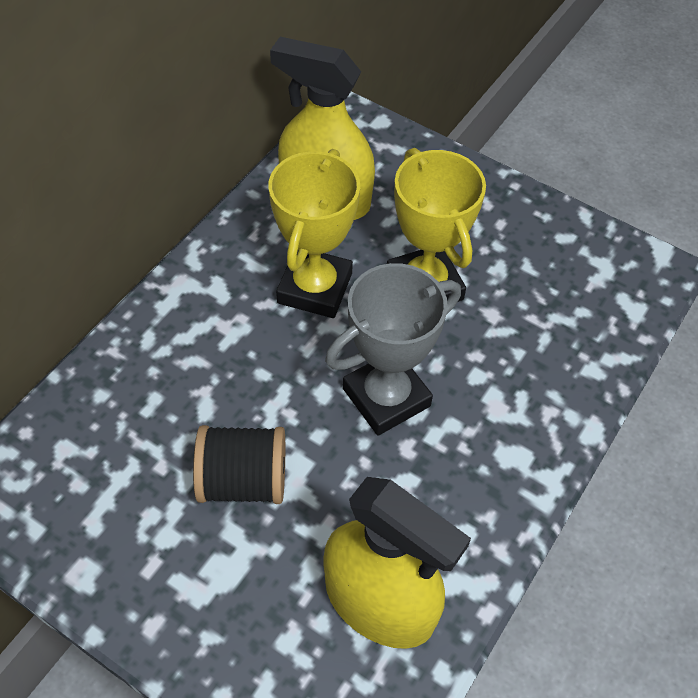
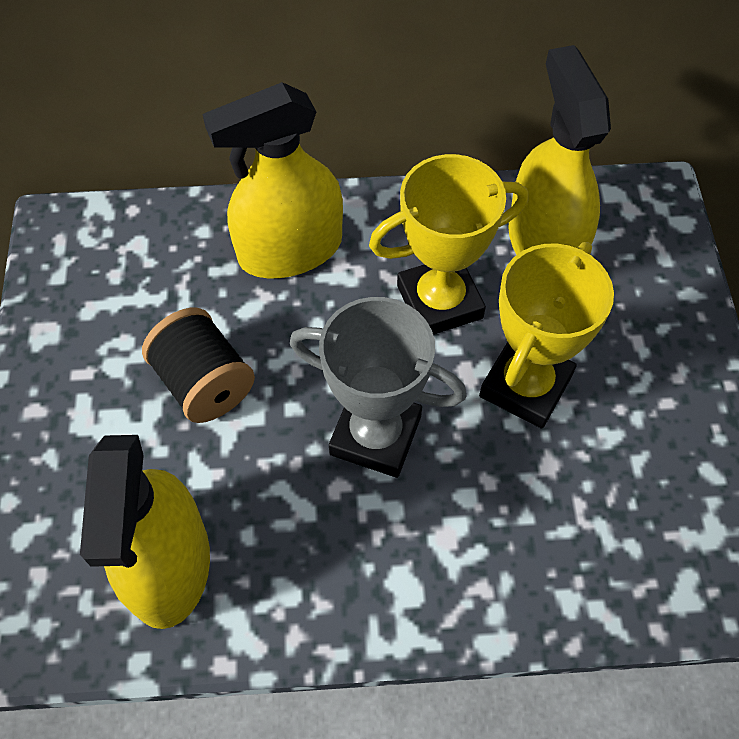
camera: 55 degrees right, 5 degrees up
none -> yellow spray bottle [203,82,343,278]

